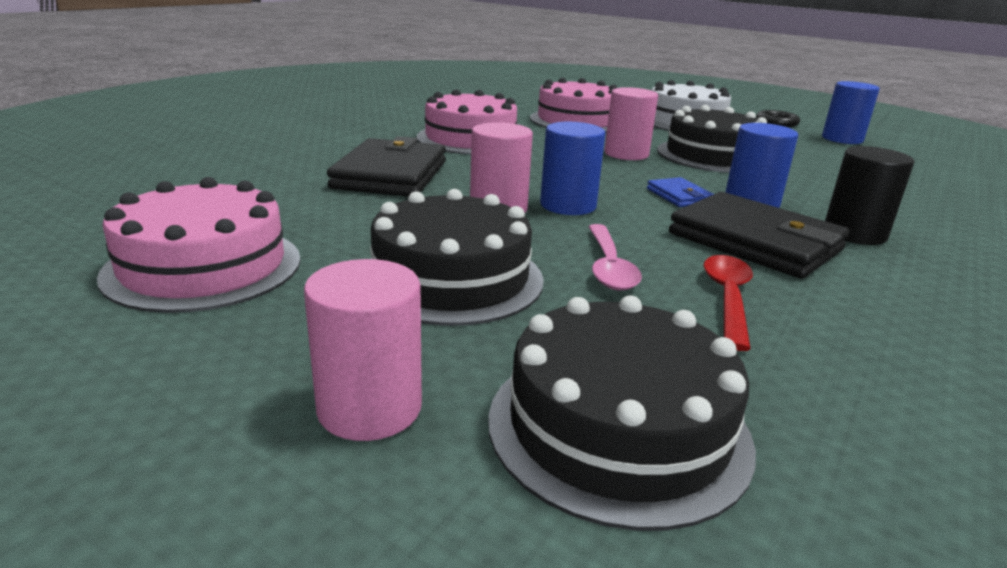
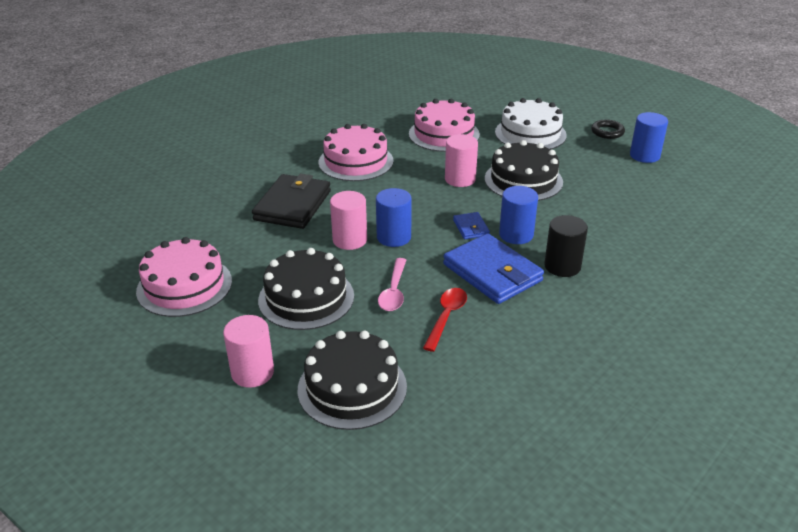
camera: 10 degrees right, 10 degrees up
black wallet [669,192,849,278] -> blue wallet [443,233,544,304]

